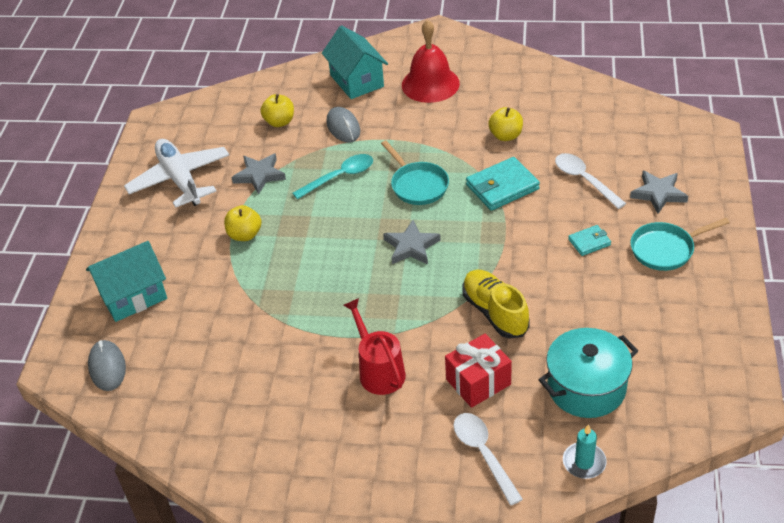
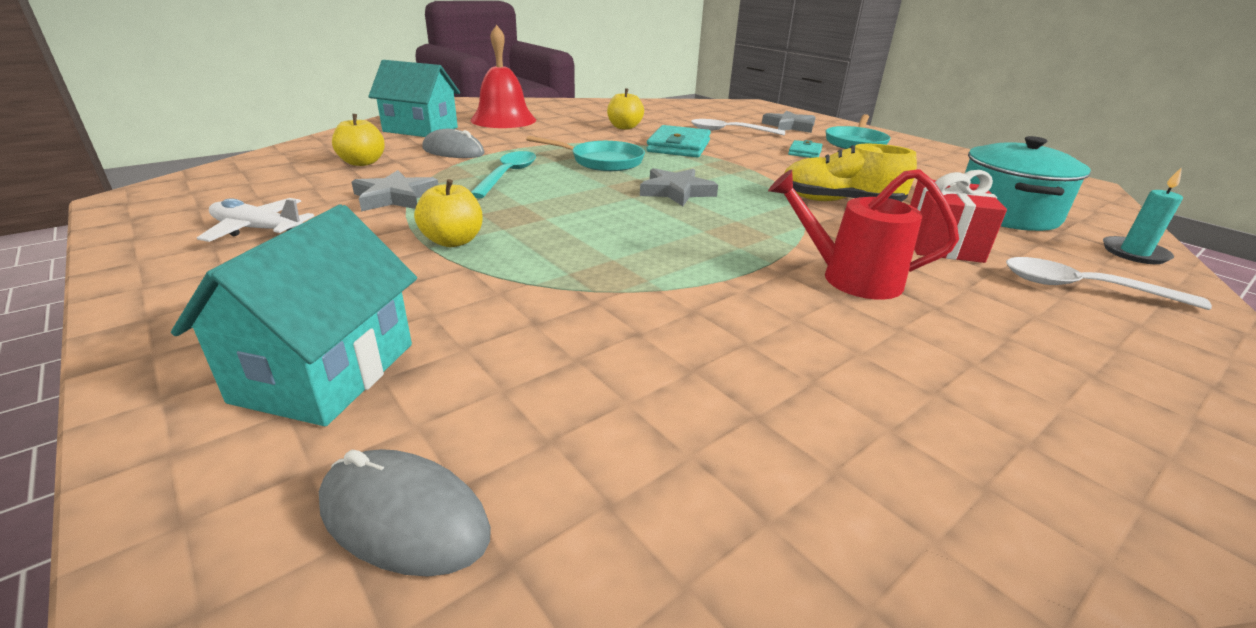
camera: 50 degrees left, 15 degrees down
white plane [124,139,229,208] -> white plane [197,198,314,242], size x0.58

